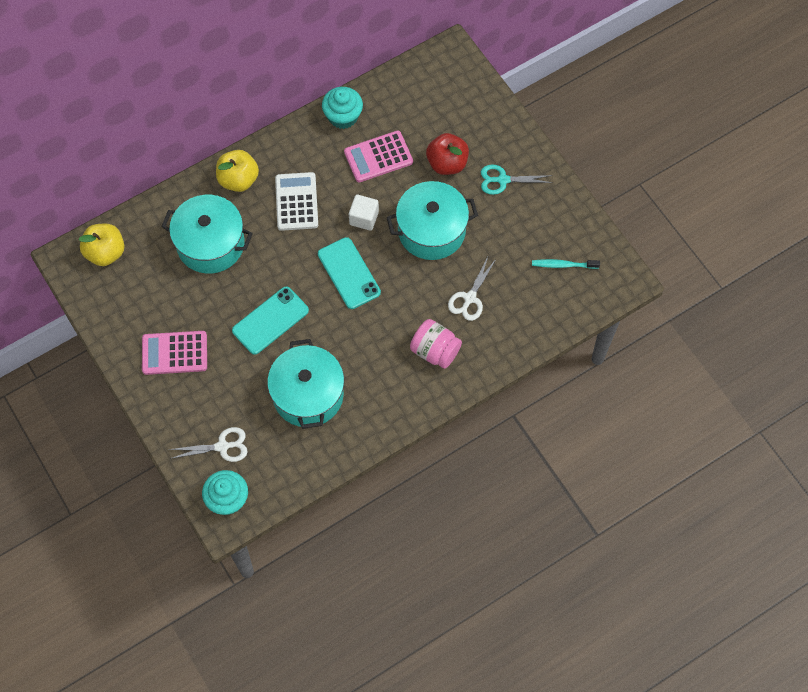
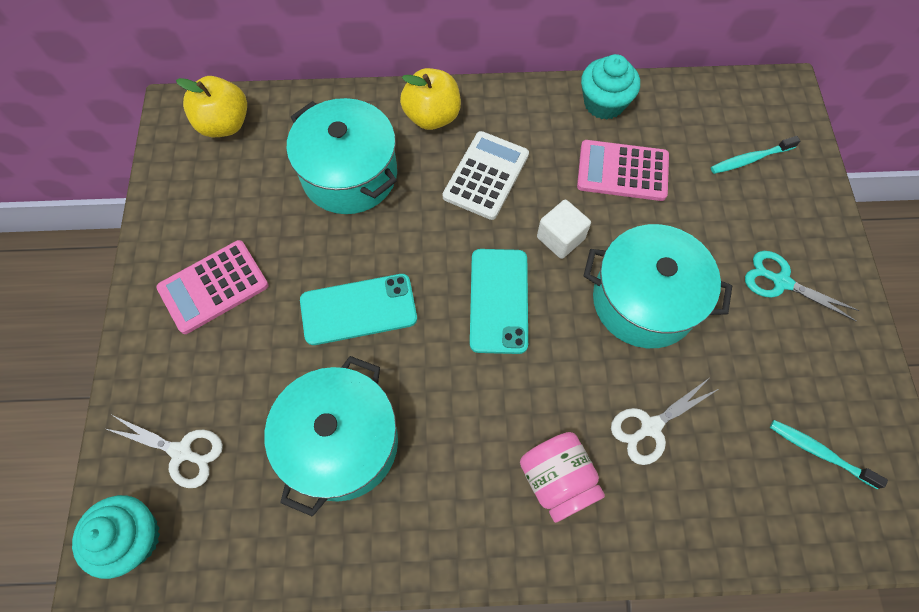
camera: 30 degrees right, 0 degrees up
pink calculator [142,331,207,375] -> pink calculator turned 60 degrees counterclockwise [156,240,269,334]
red apple [426,133,469,175] -> none
none -> turquoise toothbrush [711,136,800,174]

